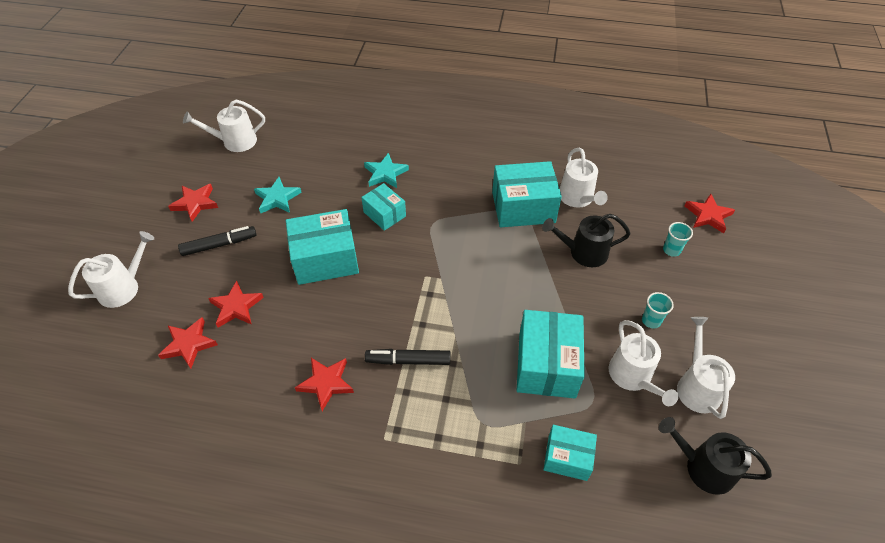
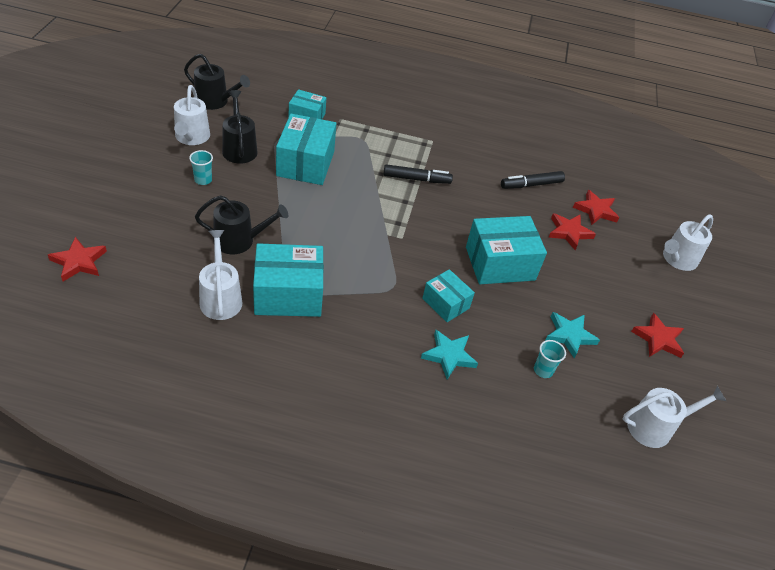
camera: 175 degrees right, 5 degrees down
black marker [178,226,257,256] -> black marker moved to [501,171,565,189]
red star [295,358,354,411] -> none
white watering can [609,320,679,406] -> black watering can [222,90,257,164]
turquoise cup [663,222,693,257] -> turquoise cup moved to [534,340,566,378]

